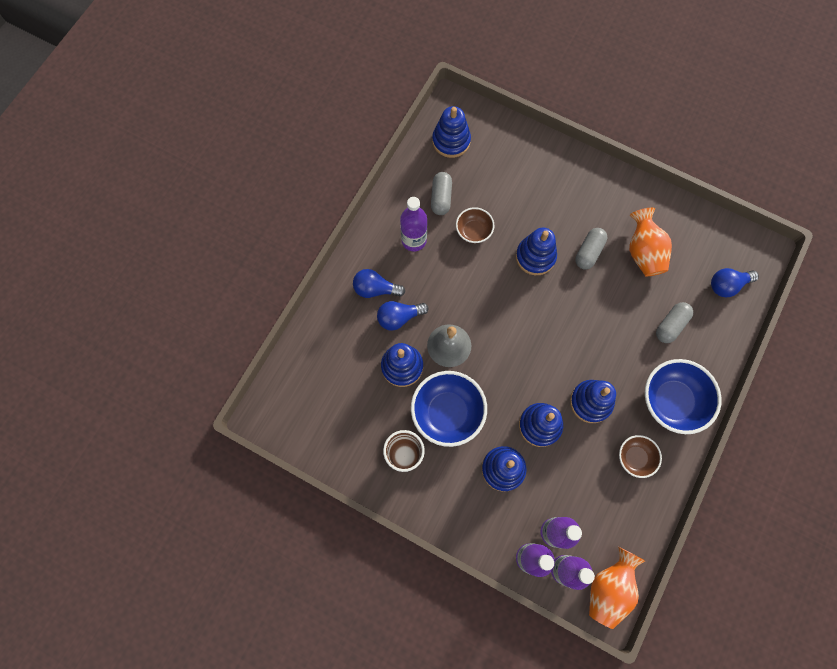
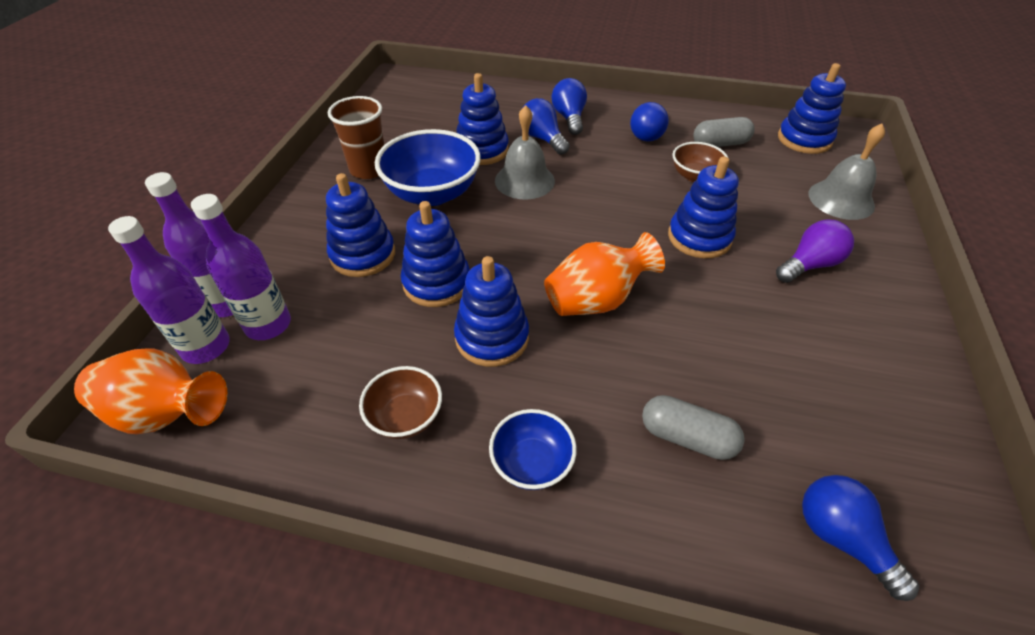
camera: 75 degrees right, 25 degrees down
purple bottle [400,197,427,252] -> blue light bulb [630,102,669,142]
grey capsule [575,228,607,270] -> none
orange vase [629,207,672,276] -> orange vase moved to [544,232,665,316]
blue bowl [645,359,722,434] -> blue bowl [489,409,577,490], size x0.56
none -> purple light bulb [776,219,854,283]
none -> grey bell [808,124,885,220]

